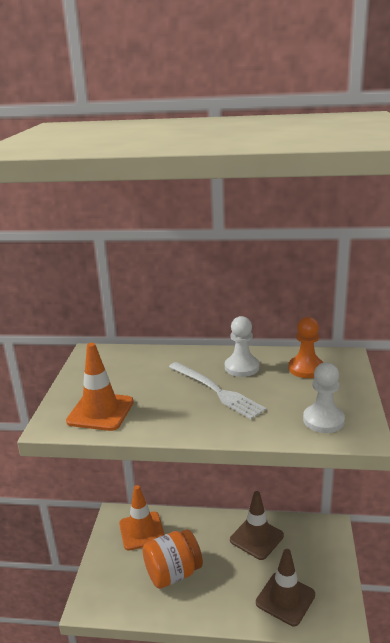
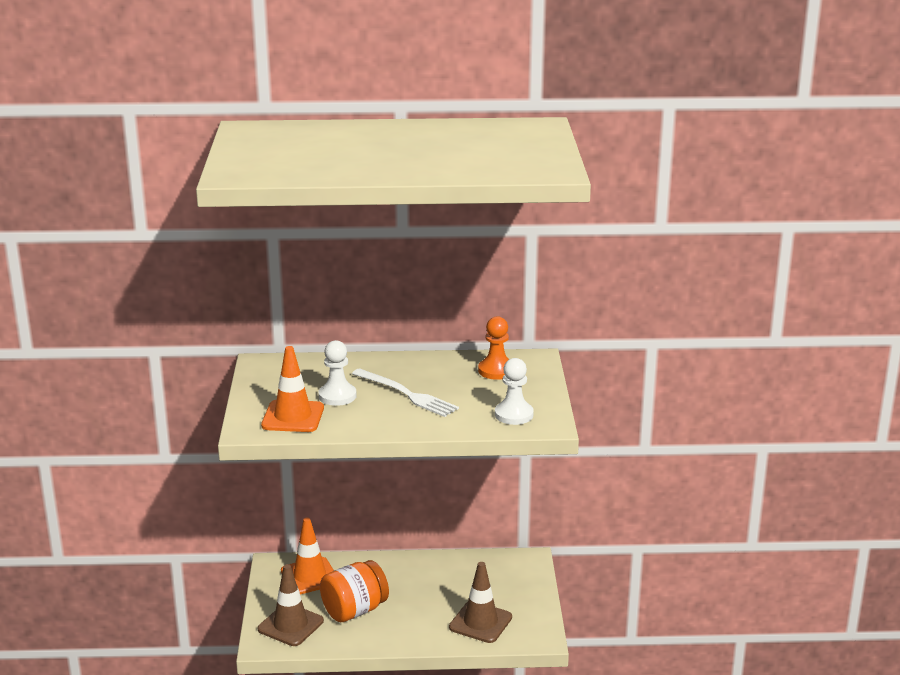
camera: 10 degrees left, 0 degrees up
white pawn [225,316,259,377] -> white pawn moved to [318,340,356,406]
brown traffic cone [230,491,284,560] -> brown traffic cone moved to [258,564,324,646]

